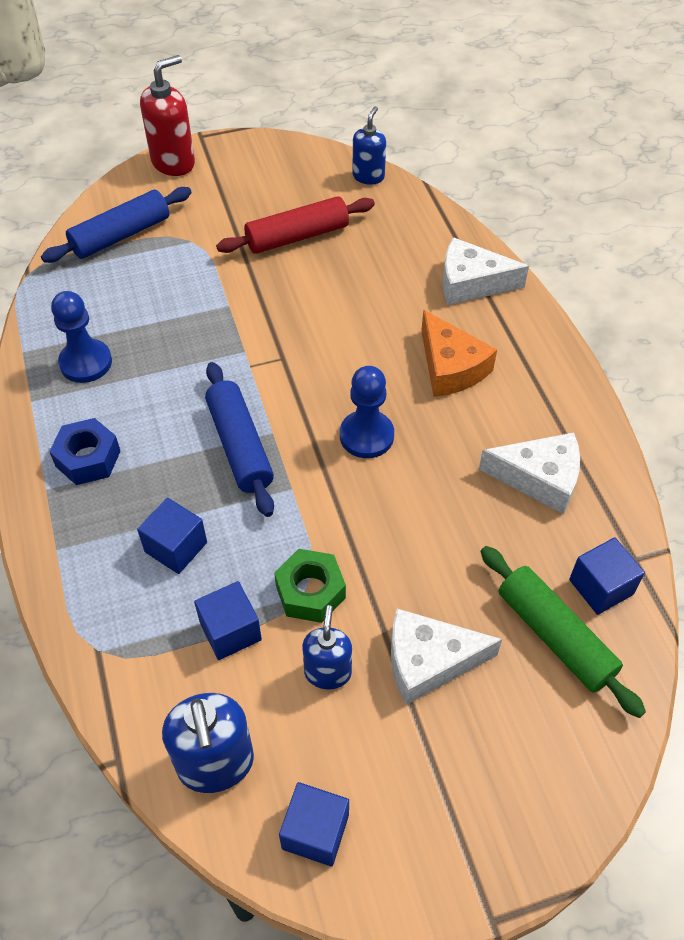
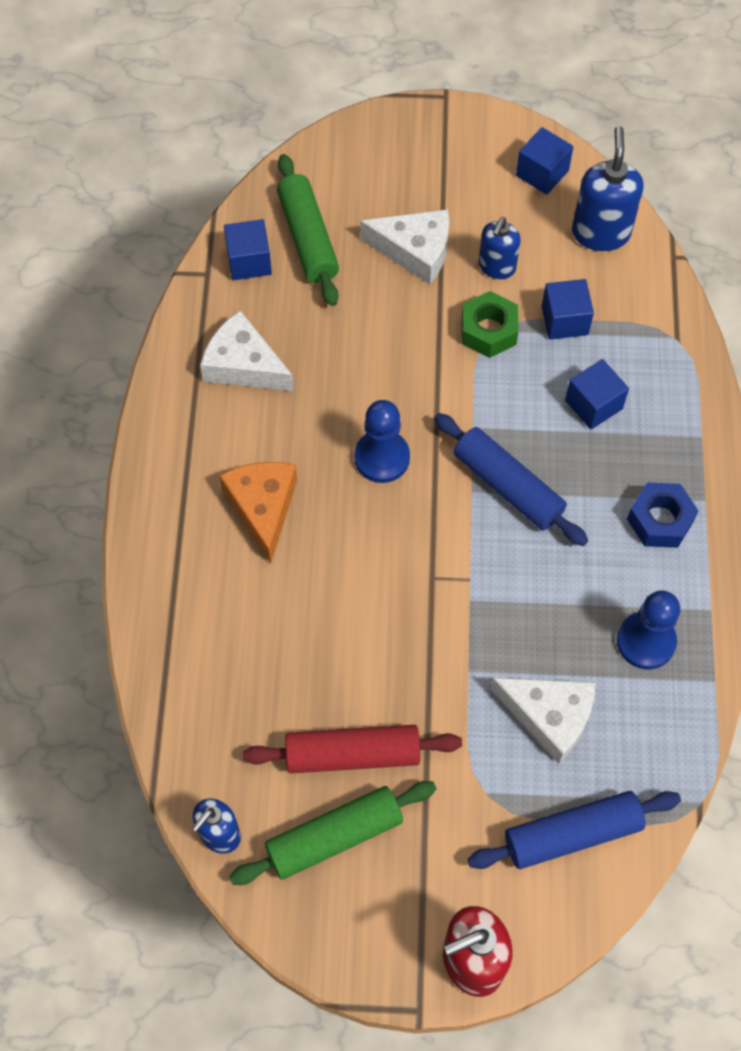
camera: 160 degrees left, 10 degrees up
blue rolling pin [205,362,274,517] -> blue rolling pin turned 45 degrees counterclockwise [434,413,588,546]
white cheese [442,237,529,305] -> white cheese moved to [490,678,595,764]
none -> green rolling pin [229,781,436,885]

